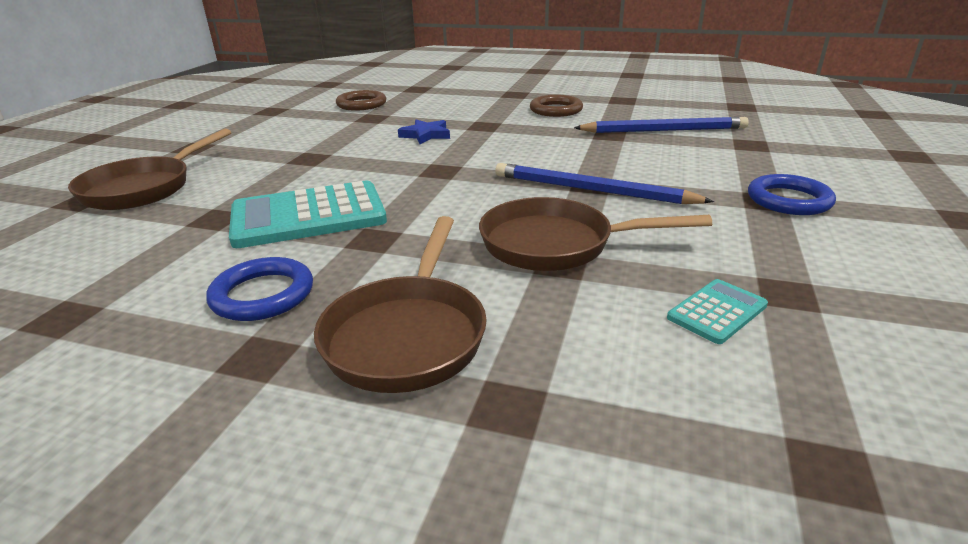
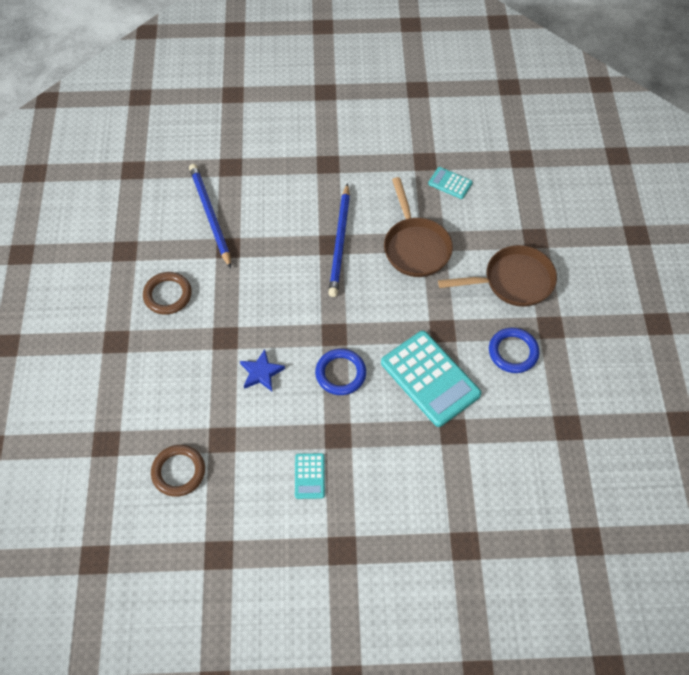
camera: 110 degrees left, 30 degrees up
brown pan [68,129,231,210] -> none
blue ring [748,174,836,215] -> blue ring moved to [315,349,366,395]
none -> turquoise calculator [295,453,325,499]

